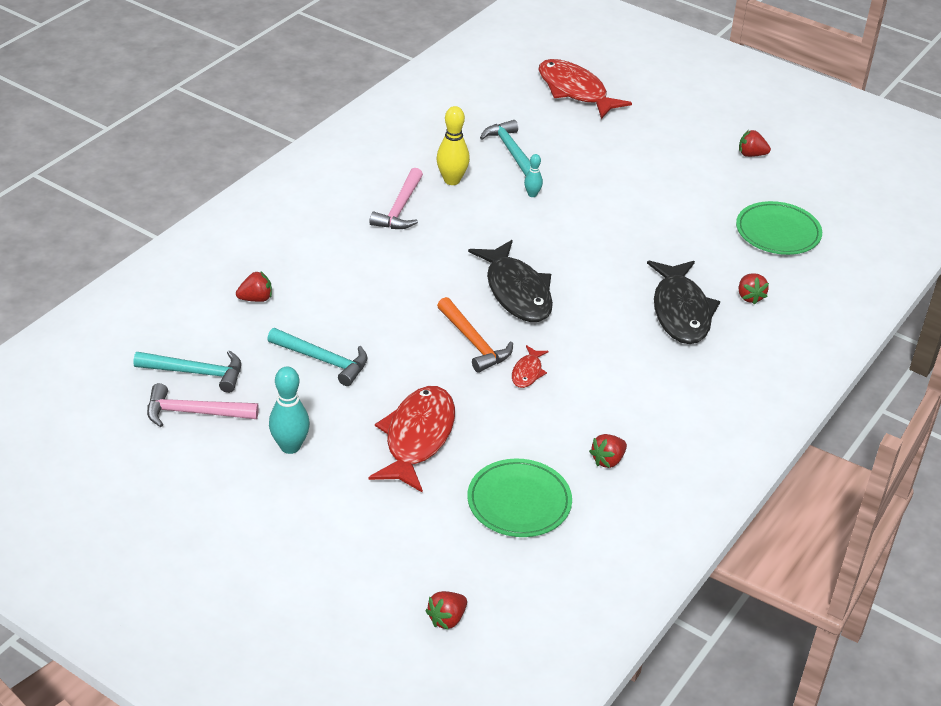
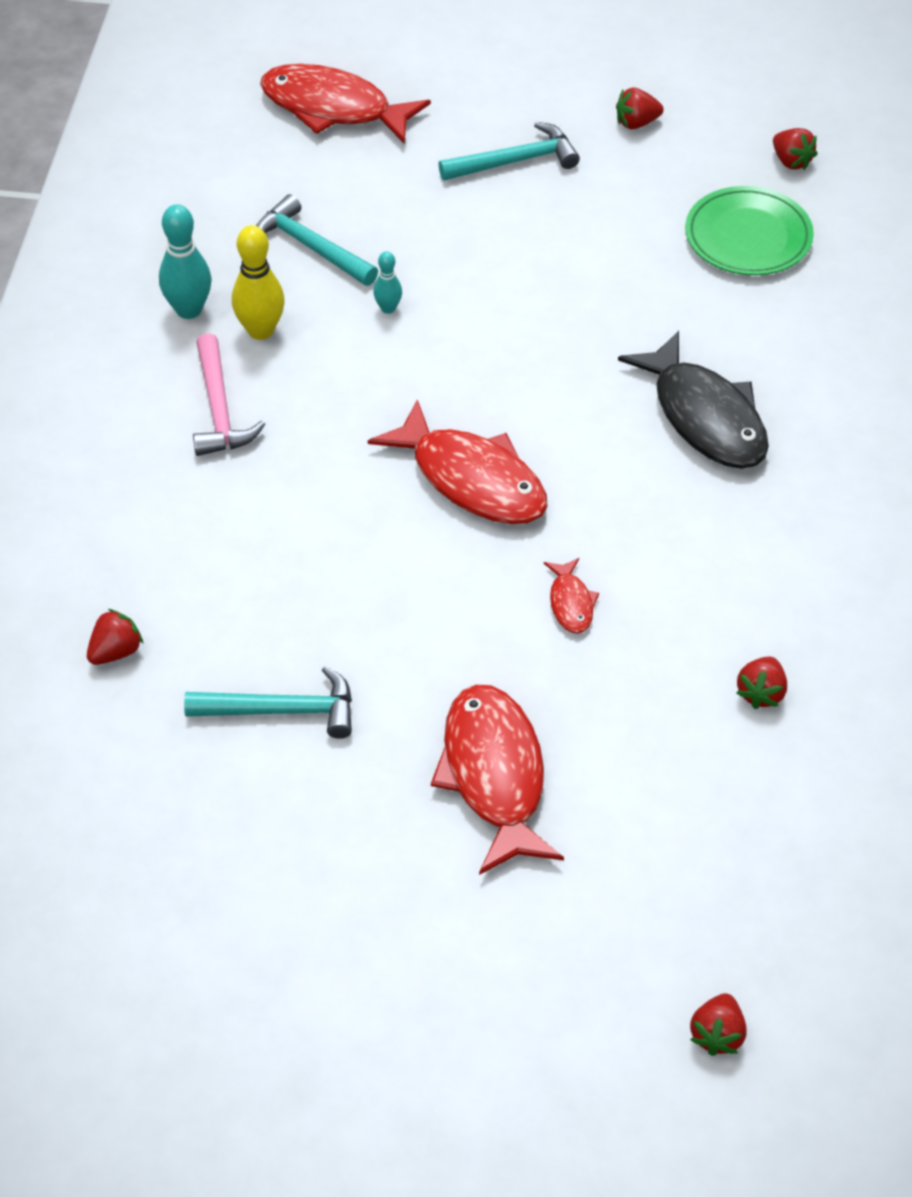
camera: 25 degrees left, 10 degrees up
turquoise hammer [133,350,241,393] -> turquoise hammer moved to [439,122,580,181]
pink hammer [147,383,259,427] -> none
turquoise bowling pin [269,367,310,454] -> turquoise bowling pin moved to [159,204,211,319]
orange hammer [437,297,513,373] -> none
green plate [467,459,572,537] -> none
black fish [468,240,553,322] -> red fish [368,399,548,524]
red strawberry [739,273,769,304] -> red strawberry moved to [773,128,818,170]

